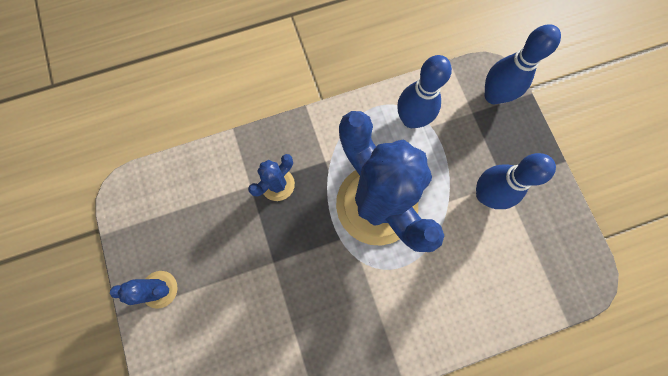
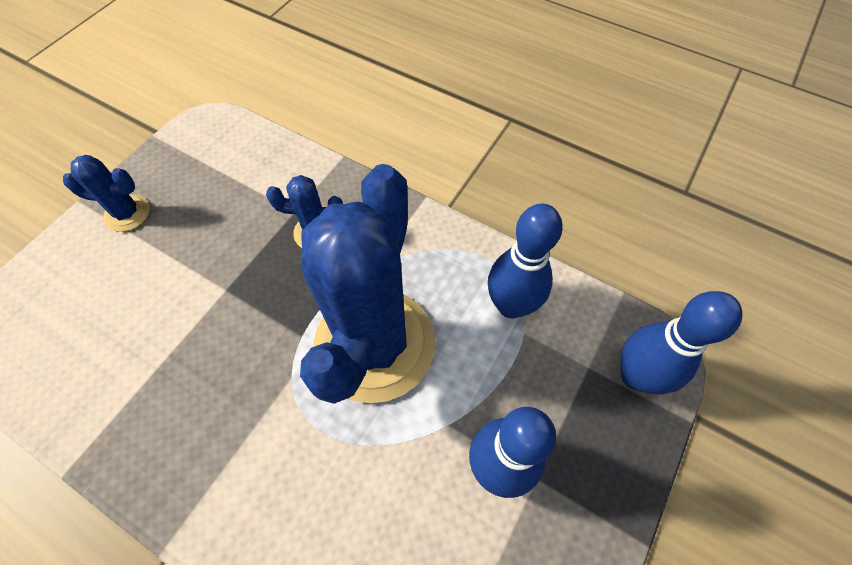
camera: 50 degrees right, 15 degrees down
blue cactus [110,271,178,309] -> blue cactus turned 45 degrees counterclockwise [63,155,150,232]

